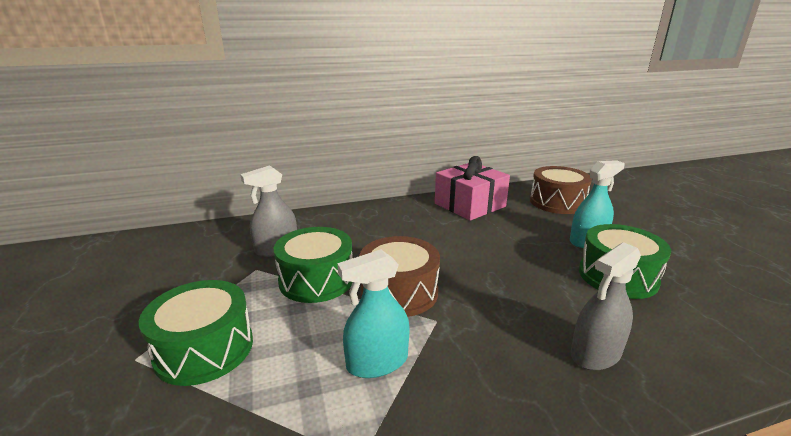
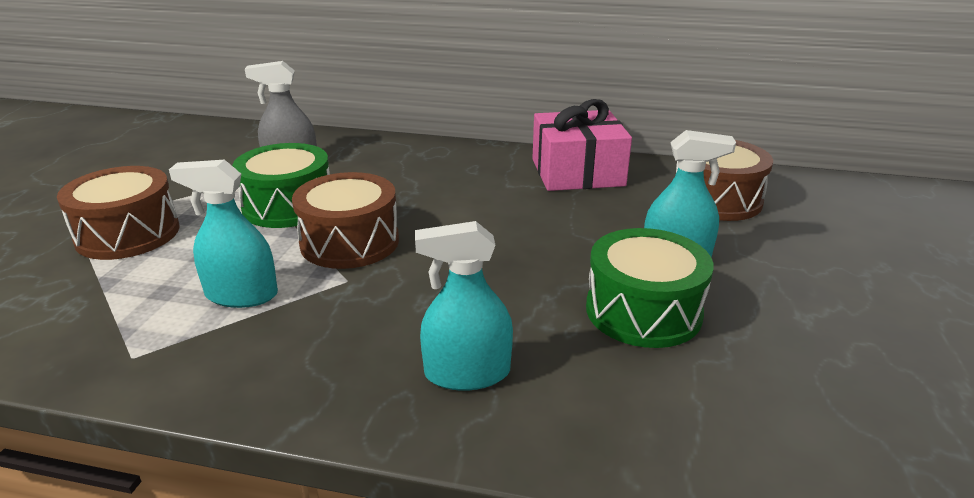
camera: 30 degrees right, 5 degrees up
green drum [139,280,253,386] -> brown drum [57,166,180,260]
grey spray bottle [571,242,641,370] -> turquoise spray bottle [415,221,513,391]

